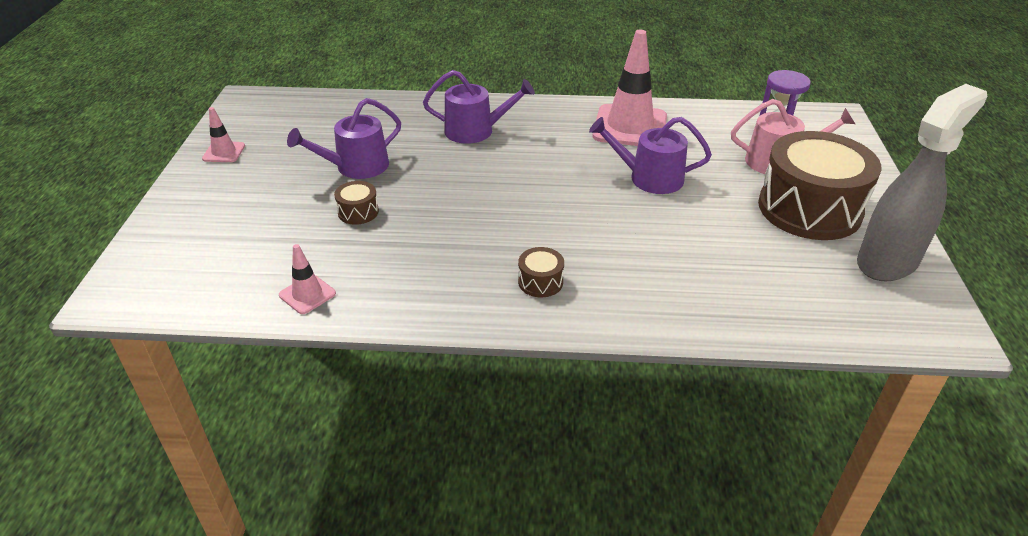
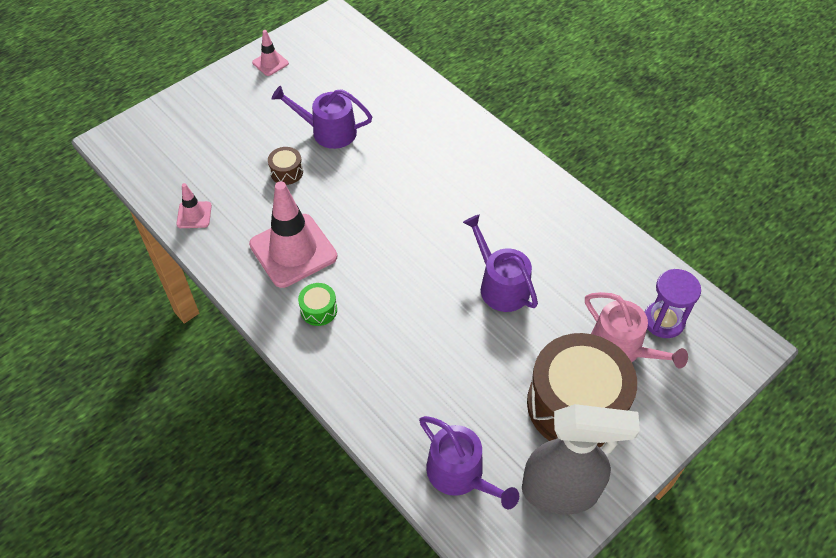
camera: 45 degrees right, 15 degrees up
purple watering can [423,70,535,144] -> purple watering can moved to [419,416,519,509]
brown drum [518,247,564,297] -> green drum [298,283,337,326]
pink traffic cone [593,30,667,146] -> pink traffic cone moved to [249,181,337,288]

